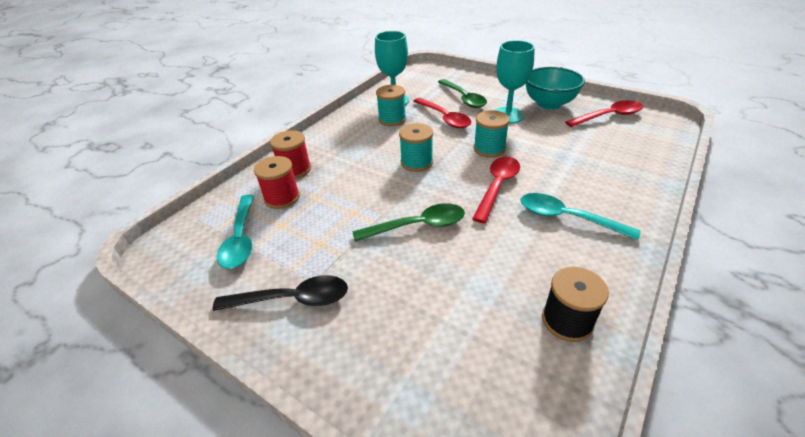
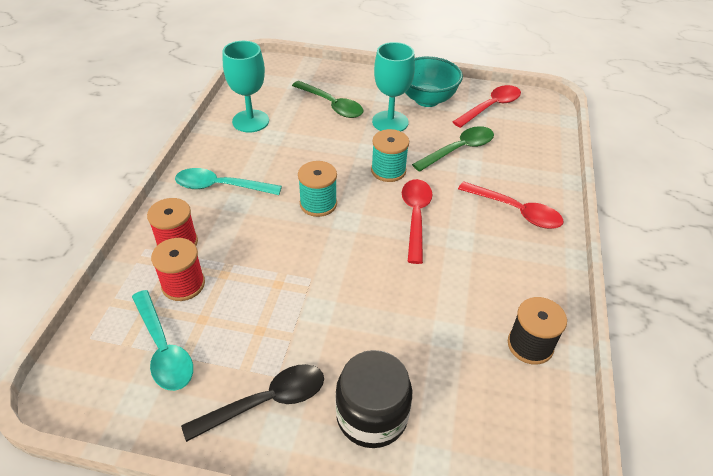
camera: 25 degrees left, 5 degrees up
green spoon [352,203,465,242] -> green spoon moved to [412,126,494,172]
turquoise spool [376,85,406,126] -> none
red spoon [413,98,472,128] -> red spoon moved to [458,181,564,229]
turquoise spoon [521,193,641,240] -> turquoise spoon moved to [175,168,282,195]
none -> black jar [335,350,412,448]

